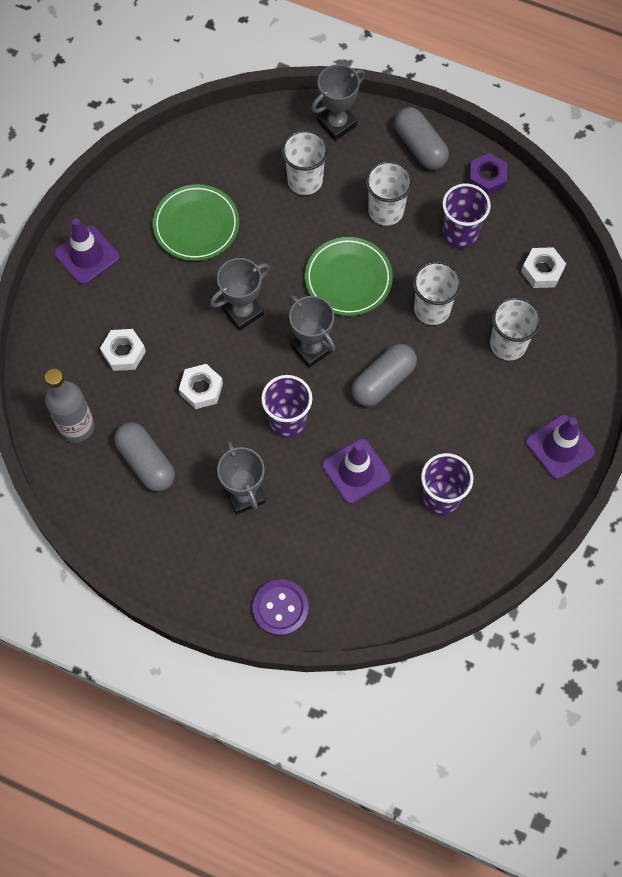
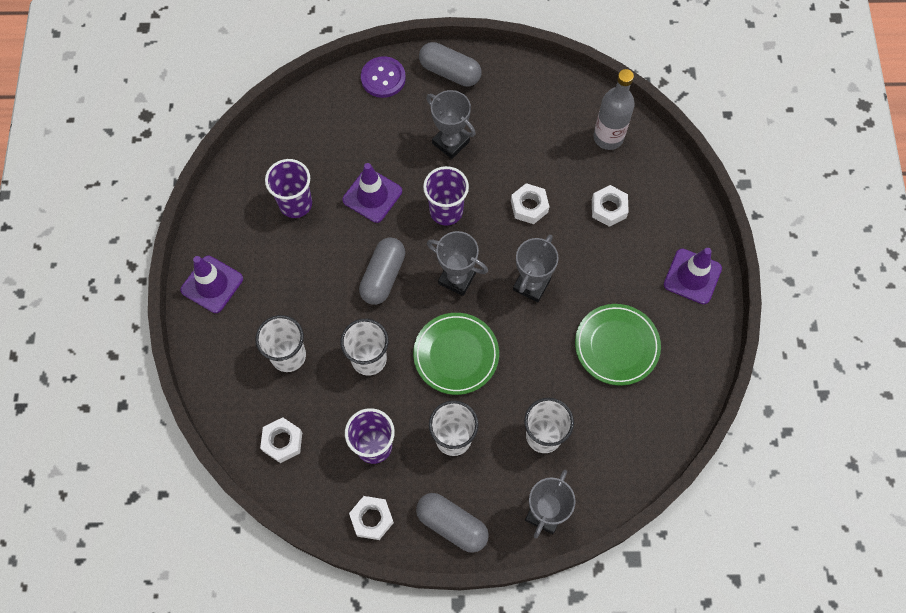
camera: 155 degrees right, 0 degrees up
grey capsule [114,422,175,492] -> grey capsule moved to [419,42,481,87]
purple nut [469,153,507,196] -> white nut [349,496,394,540]

